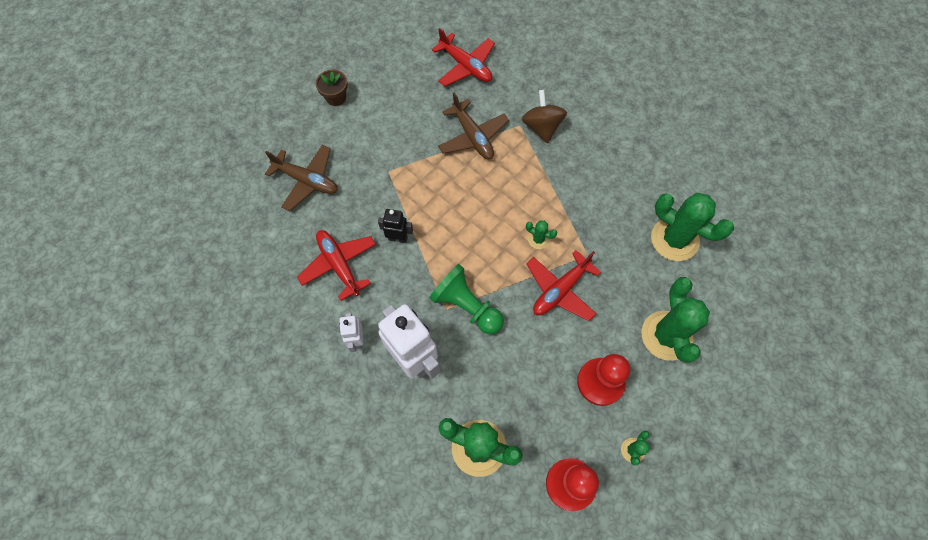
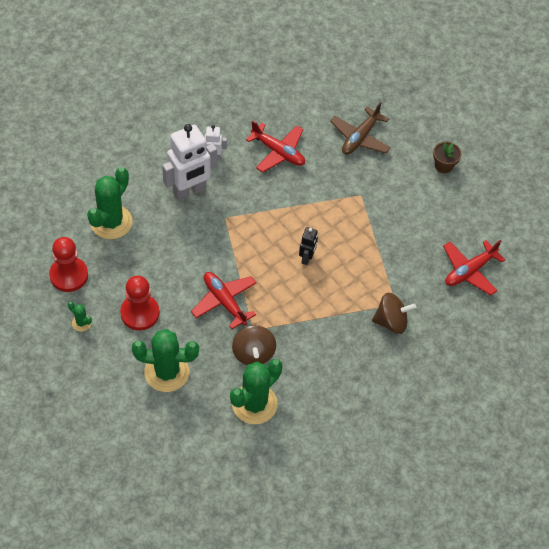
camera: 95 degrees right, 10 degrees down
red plane [297,230,376,301] -> red plane turned 60 degrees clockwise [246,120,305,173]
black robot [378,209,413,243] -> black robot moved to [299,227,318,265]
green pawn [429,264,504,334] -> none
brown plane [438,92,509,159] -> none
green cactus [526,220,557,249] -> none
none -> brown spinning top [232,325,276,365]

